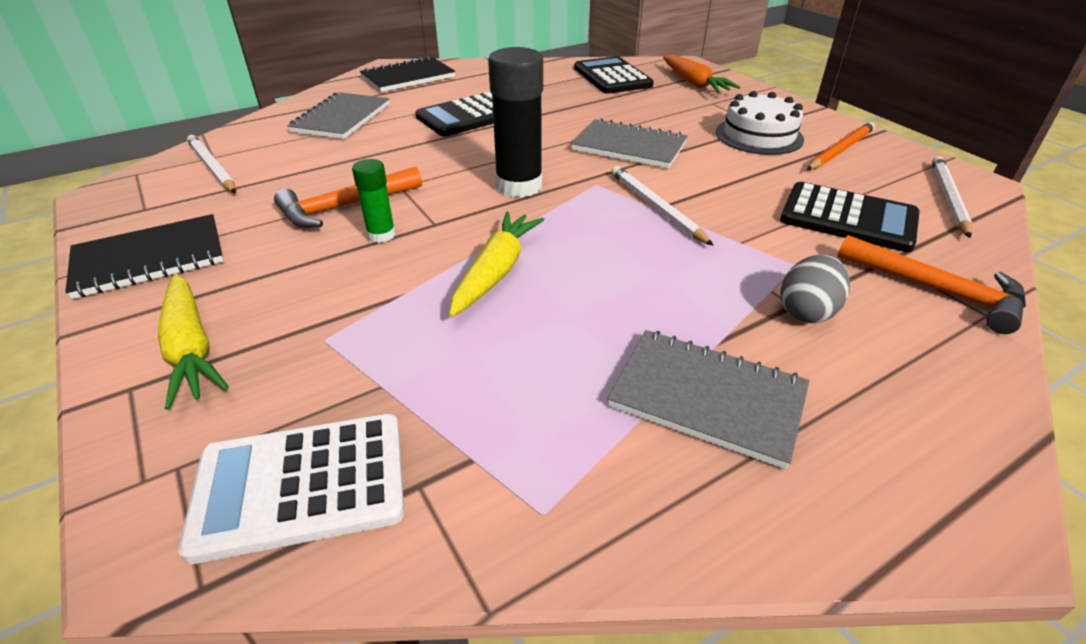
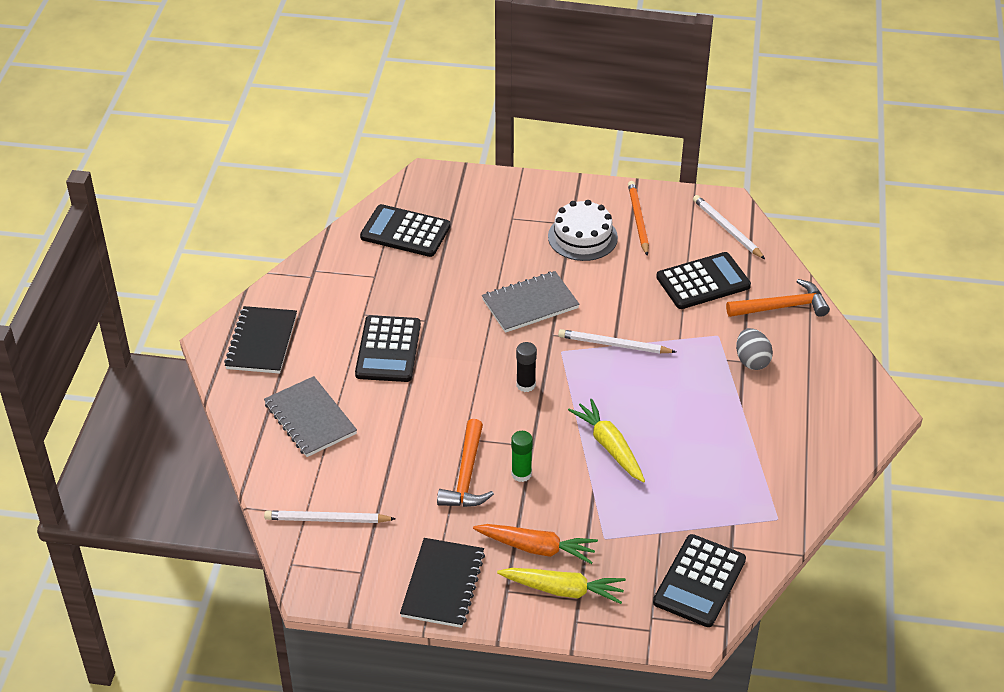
camera: 50 degrees left, 5 degrees up
white calculator [178,414,404,564] -> black calculator [653,534,746,627]
black glue stick [488,47,543,198] -> black glue stick [516,342,537,392], size x0.53
grey notebook [607,330,810,469] -> none
orange carrot [663,55,741,93] -> orange carrot moved to [473,524,598,564]

